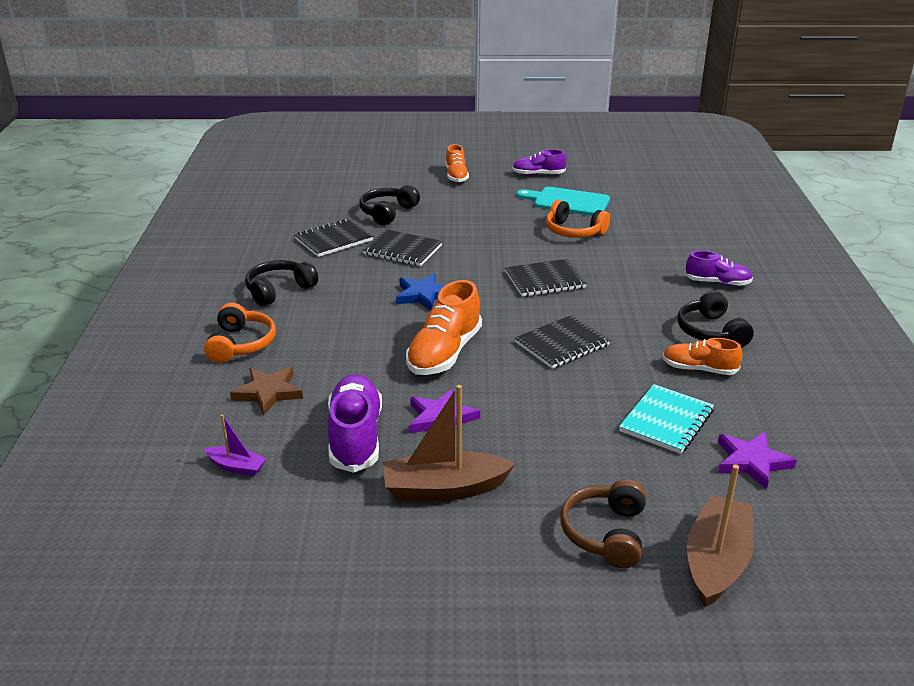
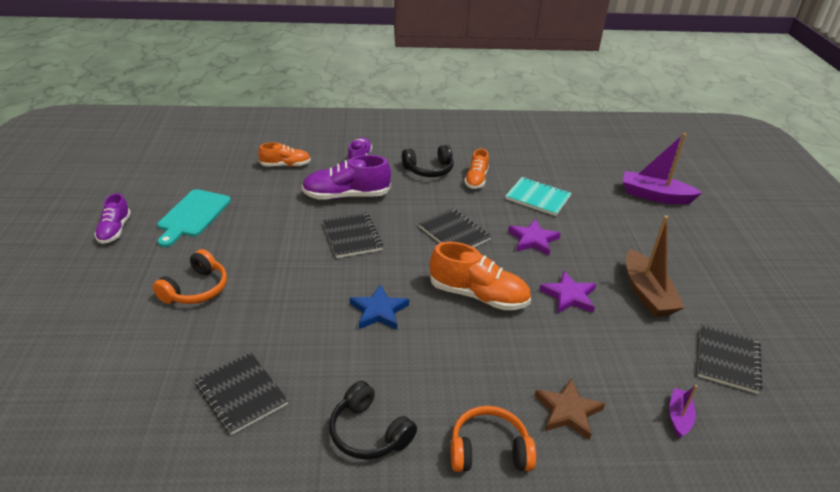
camera: 95 degrees left, 5 degrees up
purple shoe [327,374,382,473] -> purple shoe moved to [302,155,391,200]
black headphones [359,185,420,225] -> none
black notebook [363,229,442,266] -> black notebook moved to [698,324,763,394]
orange shoe [446,144,469,183] -> orange shoe moved to [258,142,311,167]
orange headphones [546,200,610,238] -> orange headphones moved to [153,249,227,304]
brown headphones [560,479,646,568] -> none
brown boat [687,464,754,607] -> purple boat [623,133,702,205]
purple star [718,432,797,490] -> purple star moved to [508,219,561,256]

